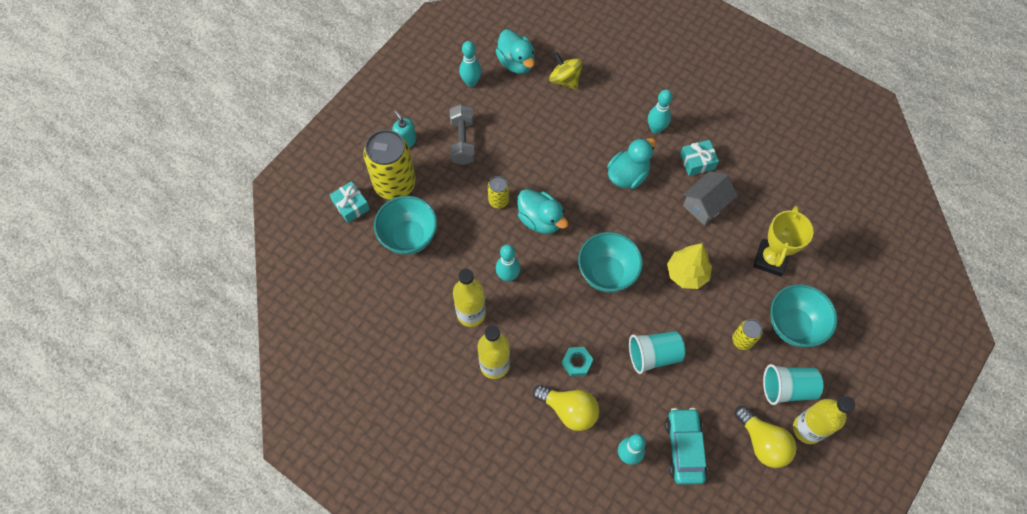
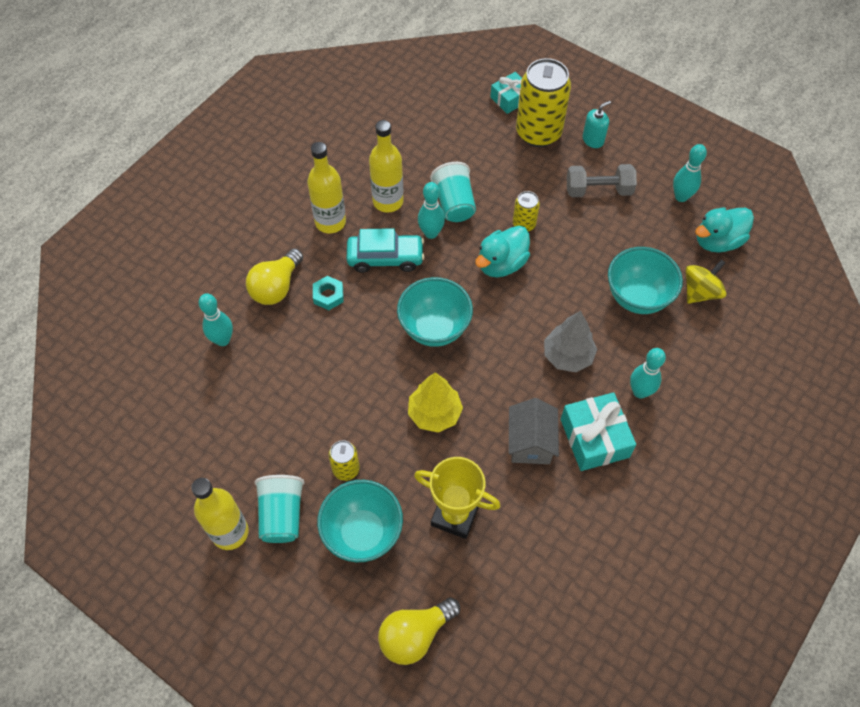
camera: 90 degrees right, 5 degrees down
turquoise bowl [374,196,437,255] -> turquoise bowl moved to [608,247,683,314]
turquoise duck [607,138,656,189] -> grey tree [544,311,597,372]
turquoise cup [629,331,685,374] -> turquoise cup moved to [430,162,476,222]
turquoise car [665,408,708,485] -> turquoise car moved to [347,228,425,273]
turquoise gift [680,140,719,176] -> turquoise gift [561,392,636,471], size x1.55
grey house [683,171,737,225] -> grey house turned 45 degrees clockwise [509,398,559,464]
yellow light bulb [735,406,797,468] -> yellow light bulb moved to [378,597,460,665]

